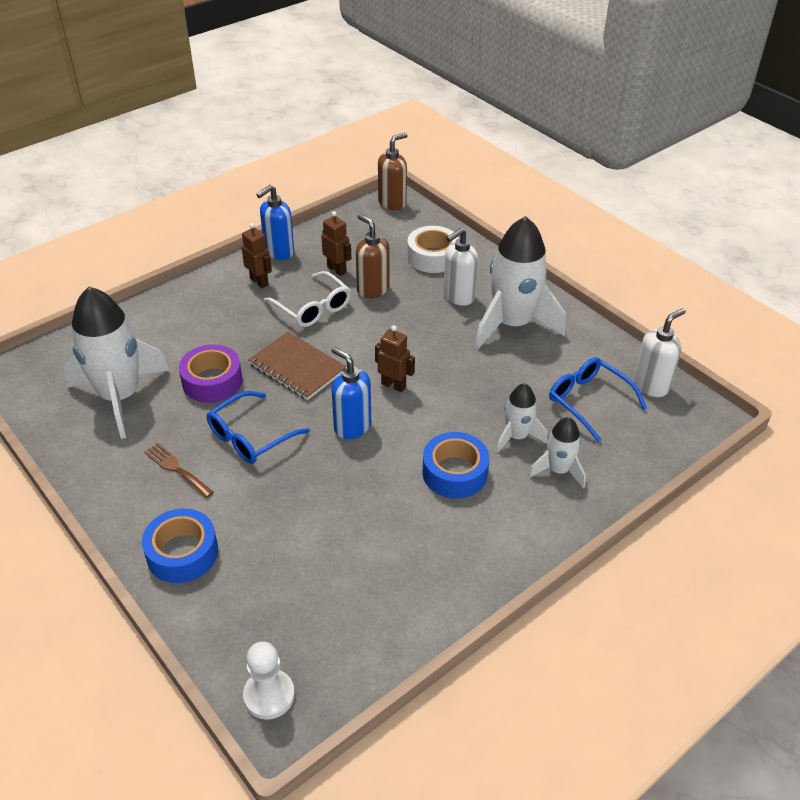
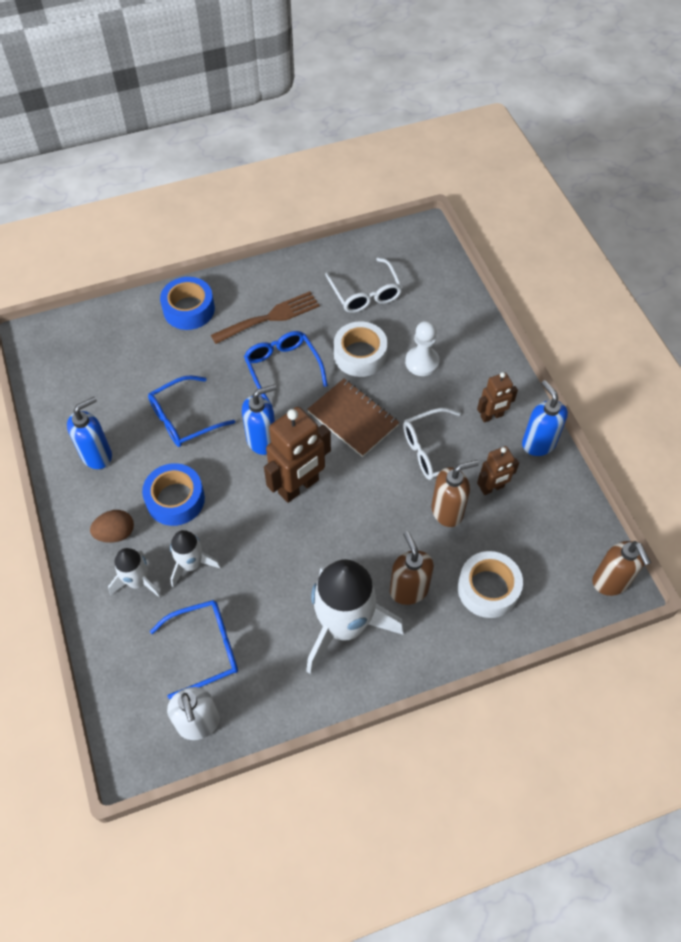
camera: 110 degrees right, 15 degrees up
white rocket [64,287,170,439] -> white glasses [325,258,403,313]
brown fork [144,443,214,498] -> brown fork [211,291,320,344], size x1.53
purple tape [179,344,243,403] -> white tape [334,321,388,377]
white pawn [243,642,295,720] -> white pawn moved to [405,321,439,376]
brown notebook [248,332,346,400] -> brown notebook turned 75 degrees clockwise [307,378,400,457]
brown robot [375,325,415,392] -> brown robot [264,407,331,503], size x1.78
white soap dispenser [443,228,478,306] -> brown soap dispenser [390,531,434,605]
none -> blue soap dispenser [67,397,112,469]
none -> brown egg [90,510,134,543]
none -> blue glasses [148,375,235,447]

